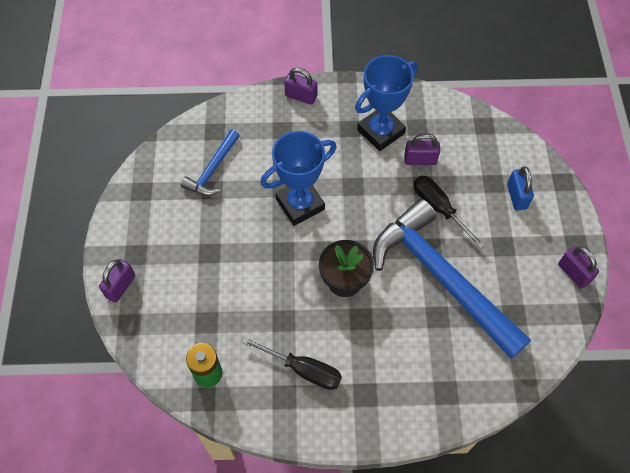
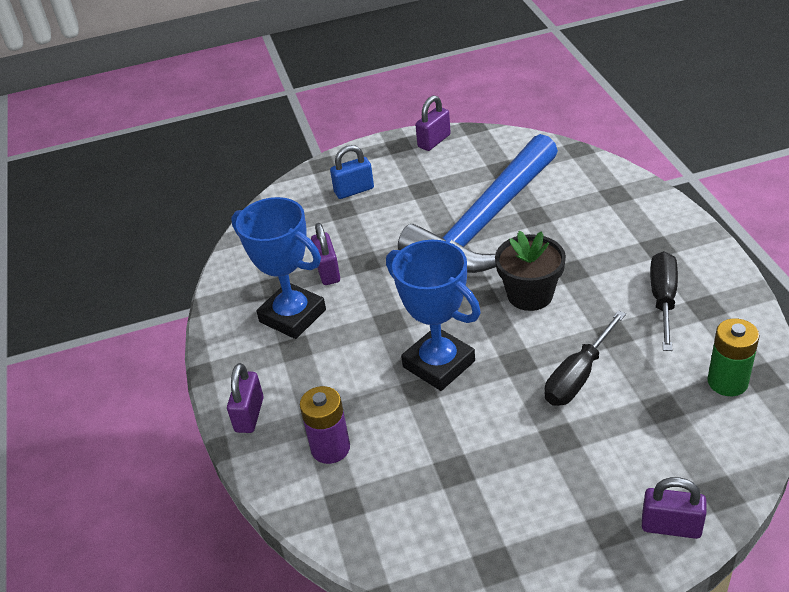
camera: 100 degrees left, 20 degrees down
blue hammer [181,130,240,196] -> none
black screwdriver [413,176,485,249] -> black screwdriver moved to [544,310,626,406]
none -> purple battery [300,386,350,464]

